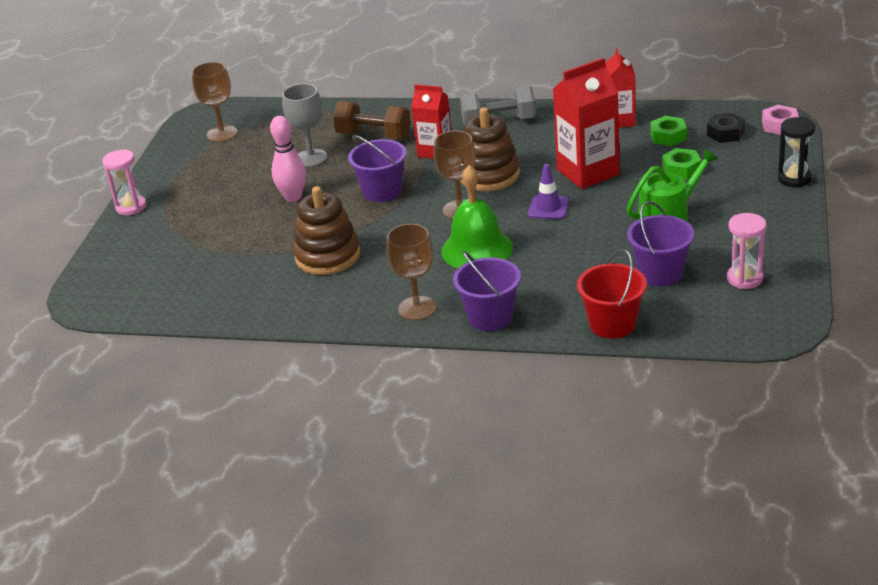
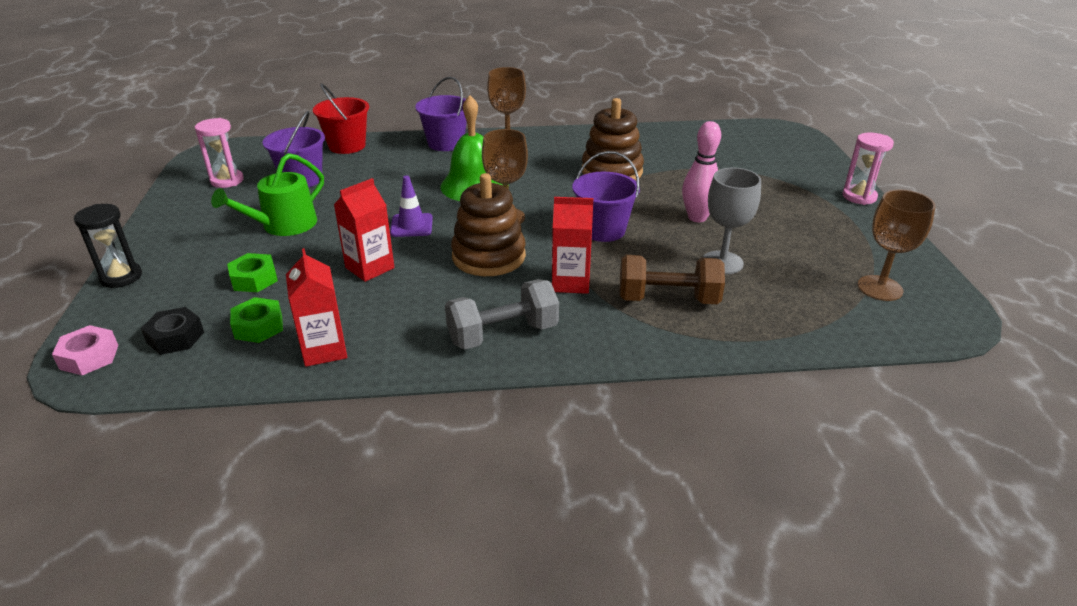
camera: 160 degrees right, 0 degrees up
red carton [553,58,620,189] -> red carton [334,178,395,282], size x0.64

